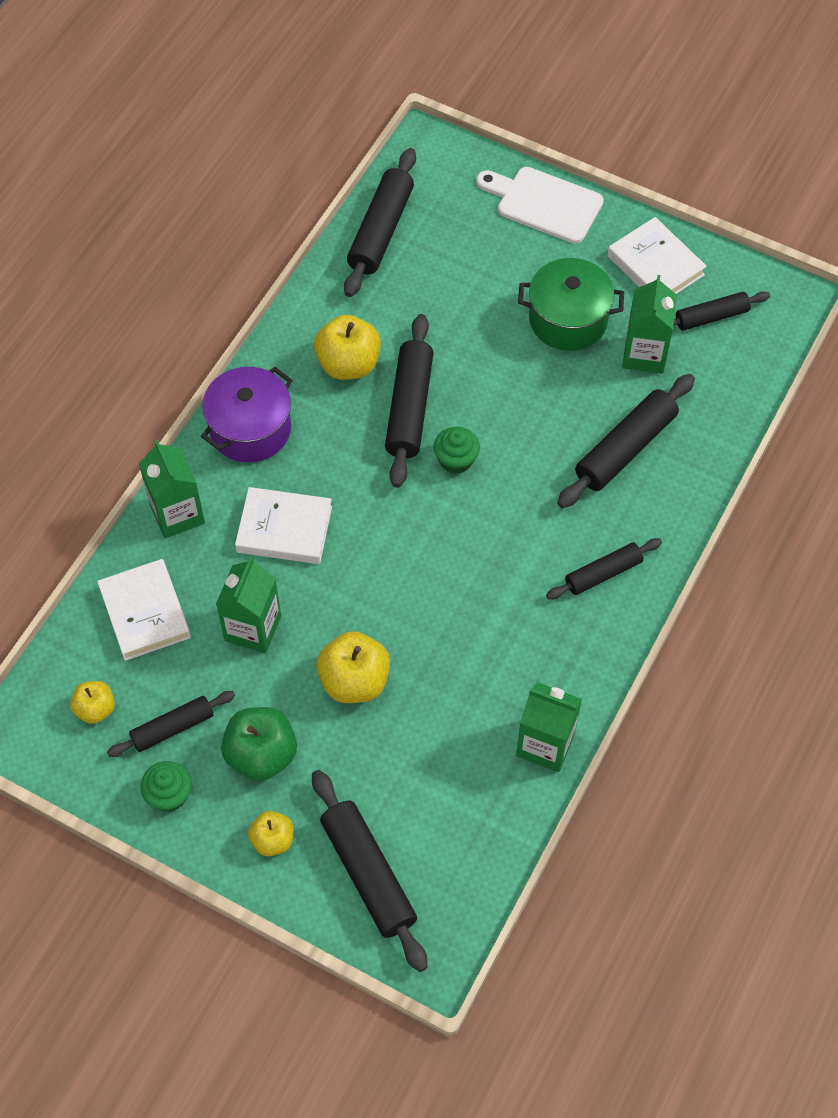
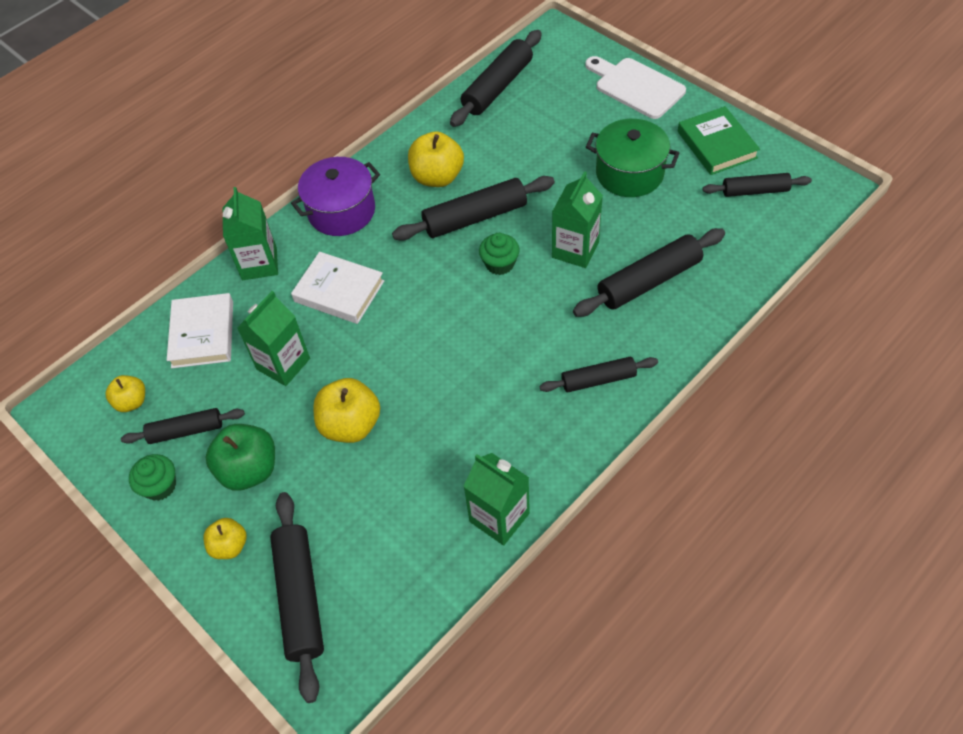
camera: 20 degrees right, 5 degrees down
black rolling pin [385,314,433,488] -> black rolling pin turned 45 degrees clockwise [392,176,555,241]
white book [607,217,707,294] -> green book [678,106,760,175]
green carton [622,275,677,374] -> green carton moved to [552,171,603,268]

